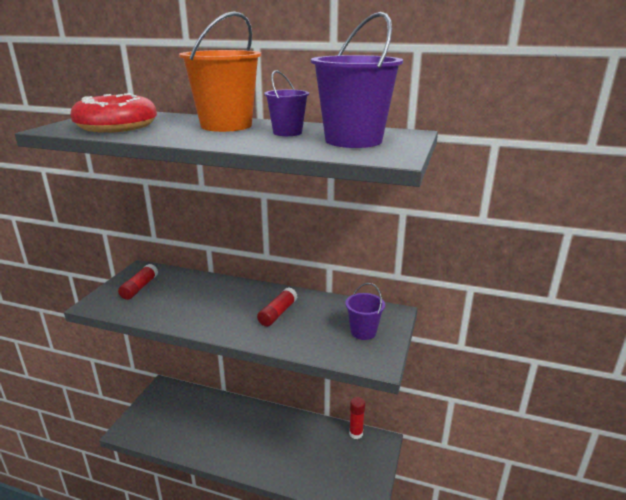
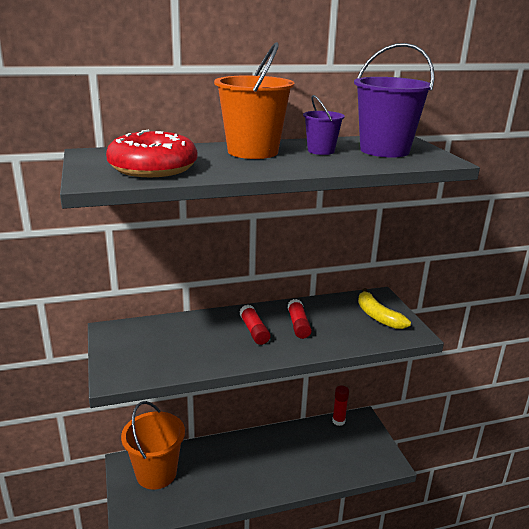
camera: 35 degrees left, 0 degrees up
red glue stick [118,264,158,300] -> red glue stick moved to [240,305,271,345]
purple bucket [345,283,385,340] -> yellow banana [358,288,411,329]
none -> orange bucket [121,401,185,490]

